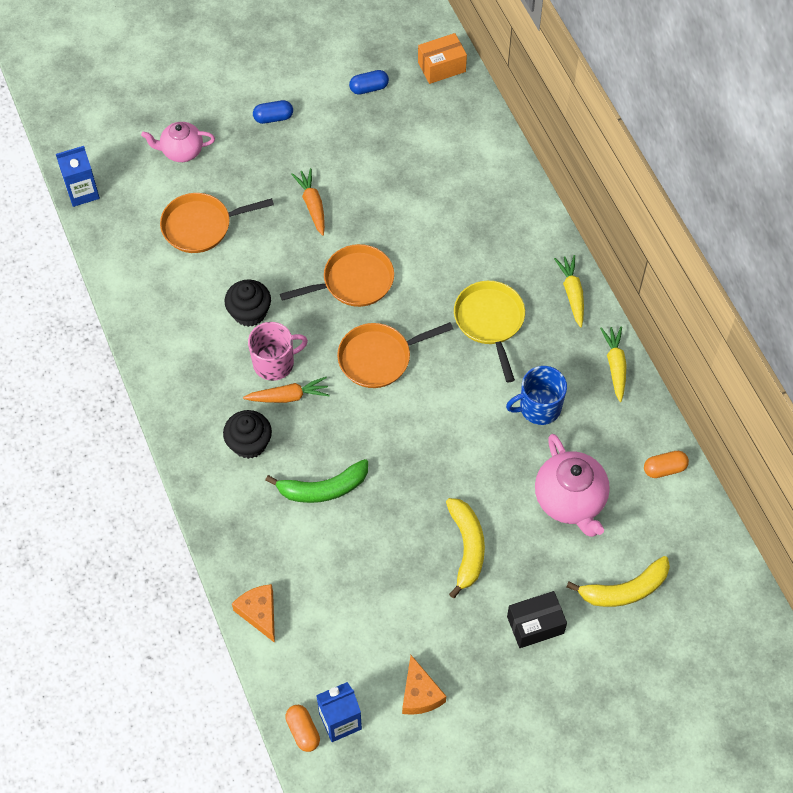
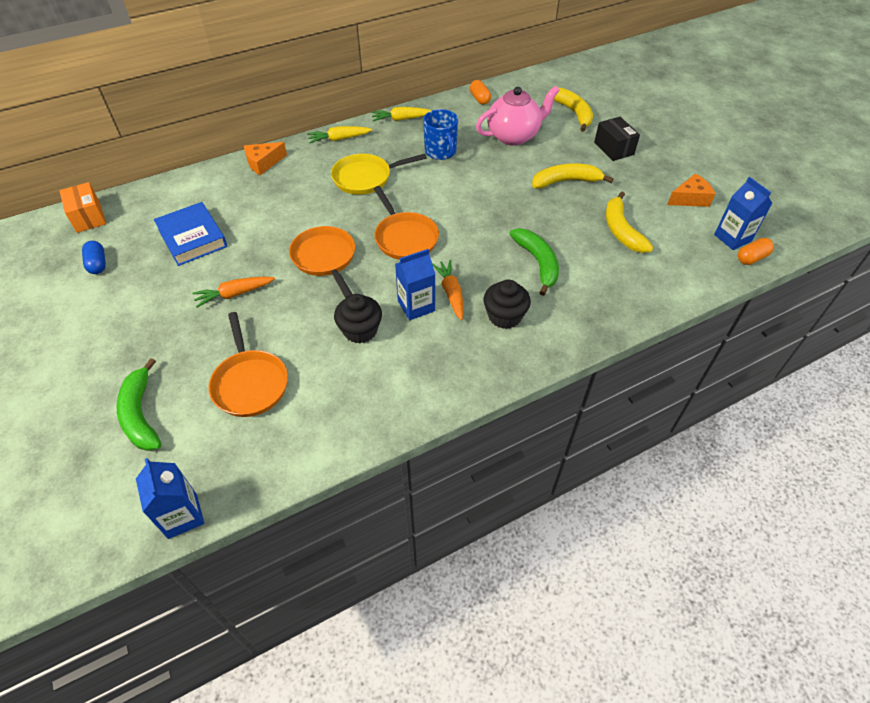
camera: 95 degrees left, 10 degrees down
pink teapot [141,122,215,162] -> green banana [117,358,161,451]
orange cheese [232,584,275,643] -> orange cheese moved to [244,142,287,175]
pink mug [248,322,308,381] -> blue carton [395,249,435,320]
blue capsule [253,100,293,124] -> none
none -> blue book [154,202,227,266]
none -> yellow banana [606,192,653,253]

